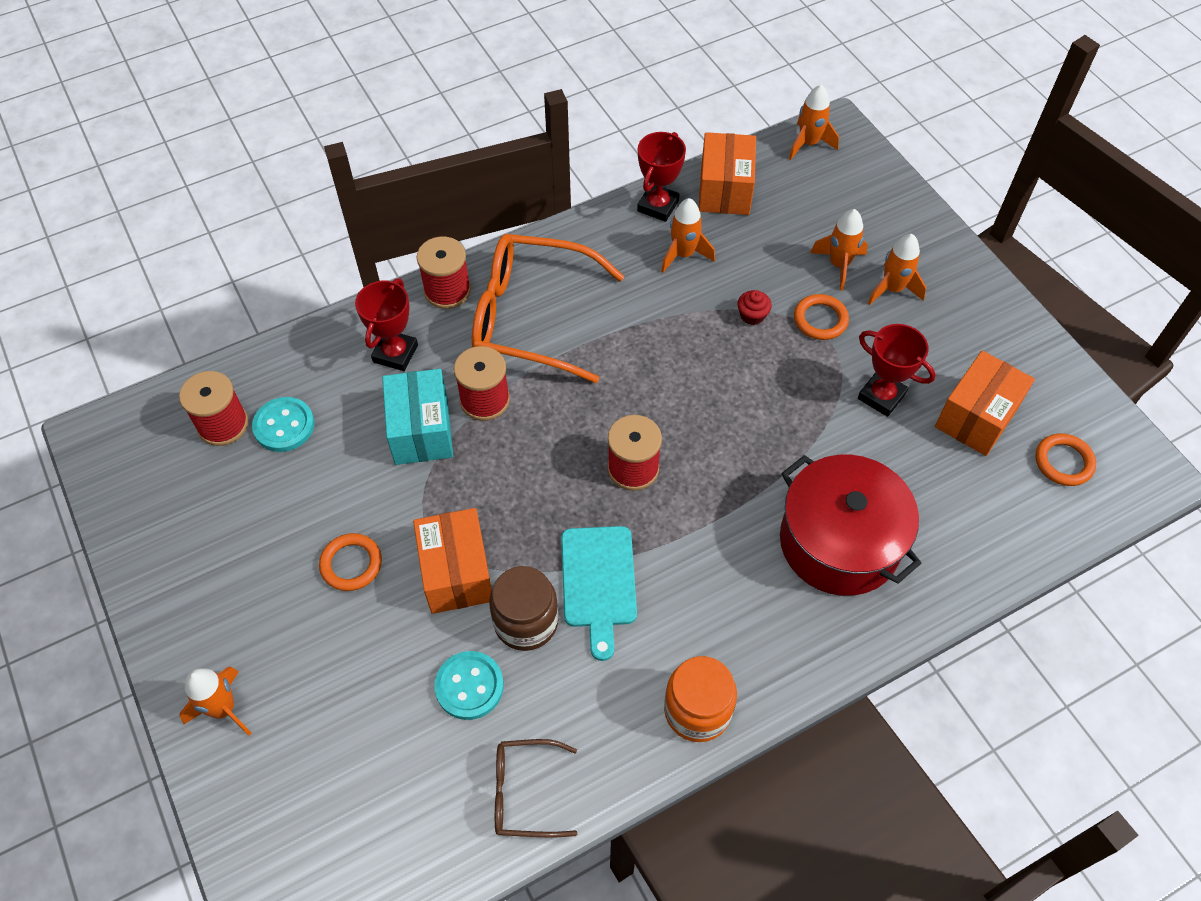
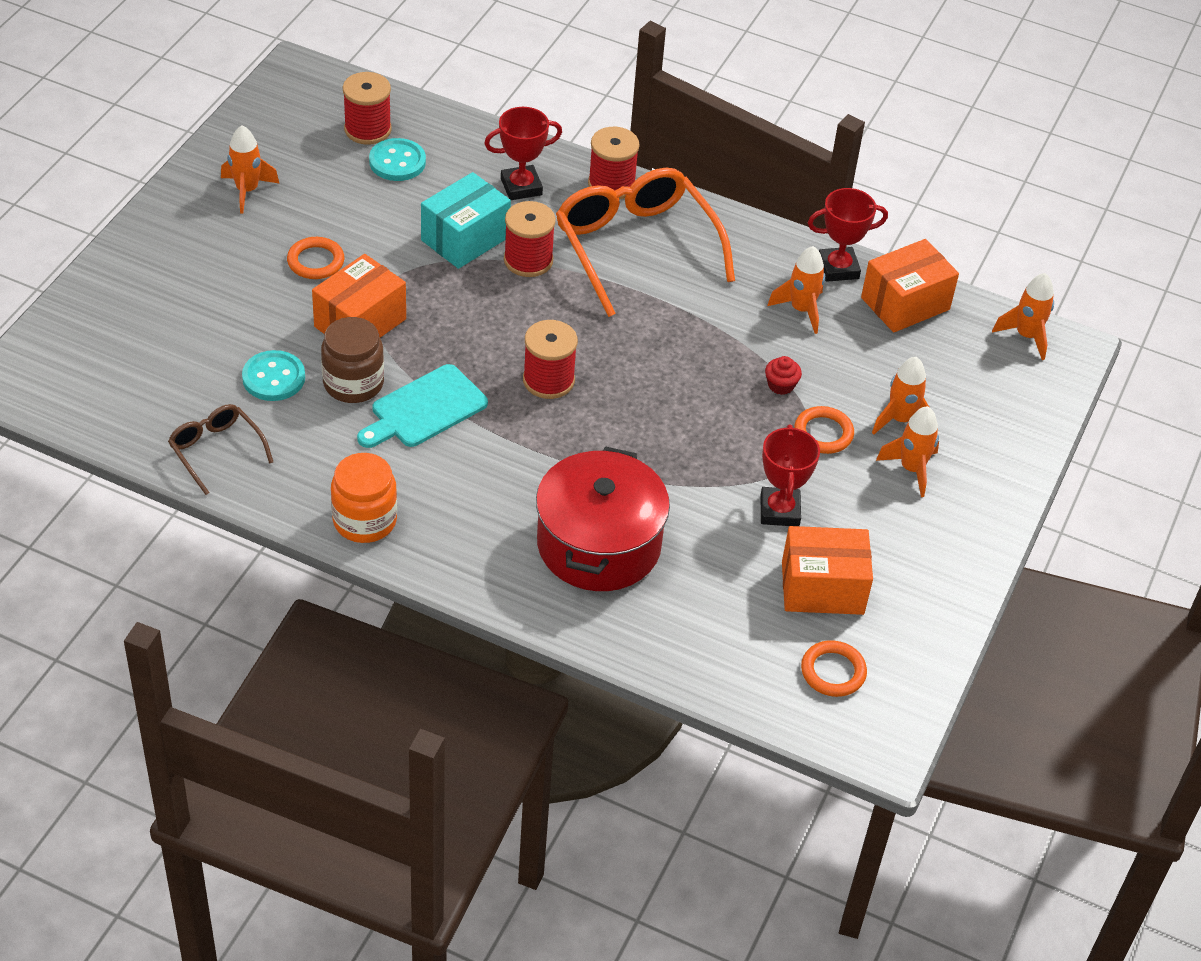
camera: 50 degrees right, 10 degrees down
orange rocket [179,667,252,736] -> orange rocket moved to [221,125,279,214]

